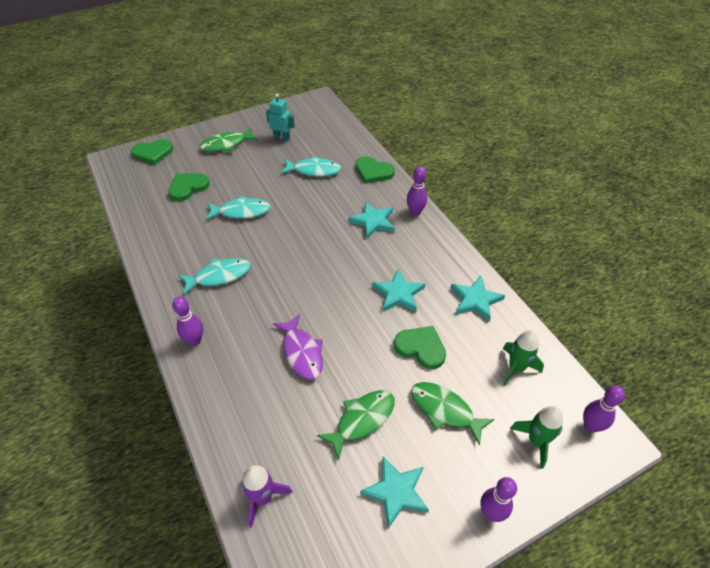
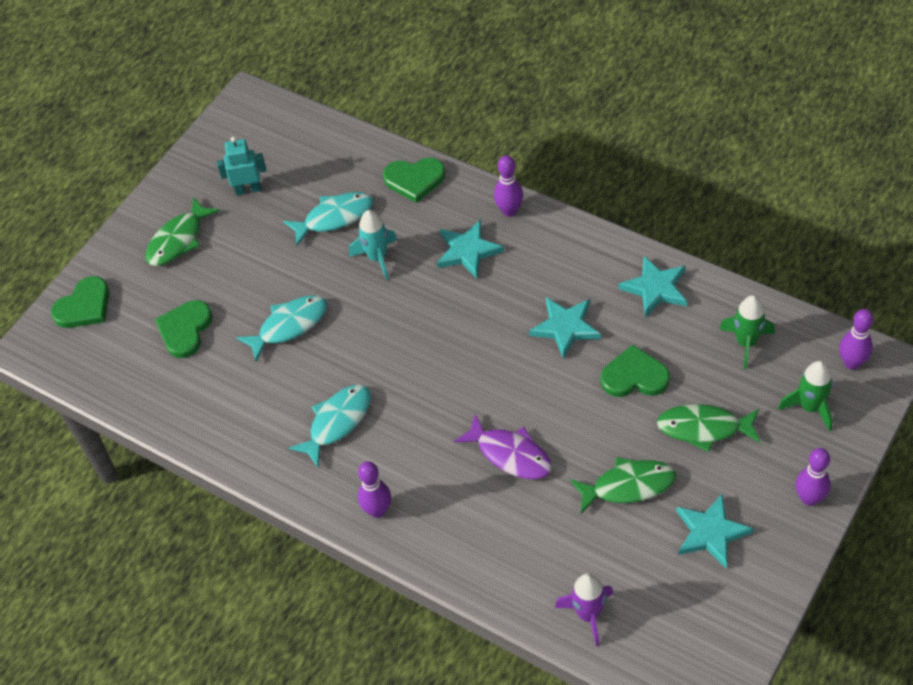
camera: 25 degrees left, 5 degrees up
green fish [317,390,395,460] -> green fish turned 60 degrees clockwise [570,457,676,514]
none -> turquoise rocket [349,210,397,280]

